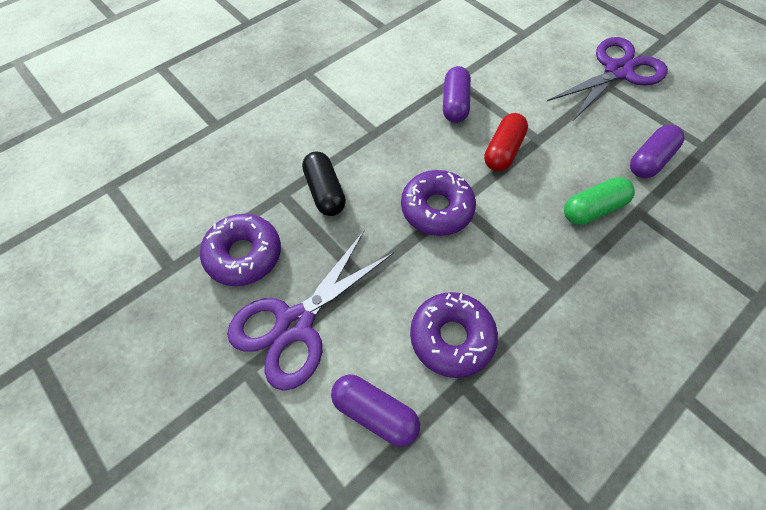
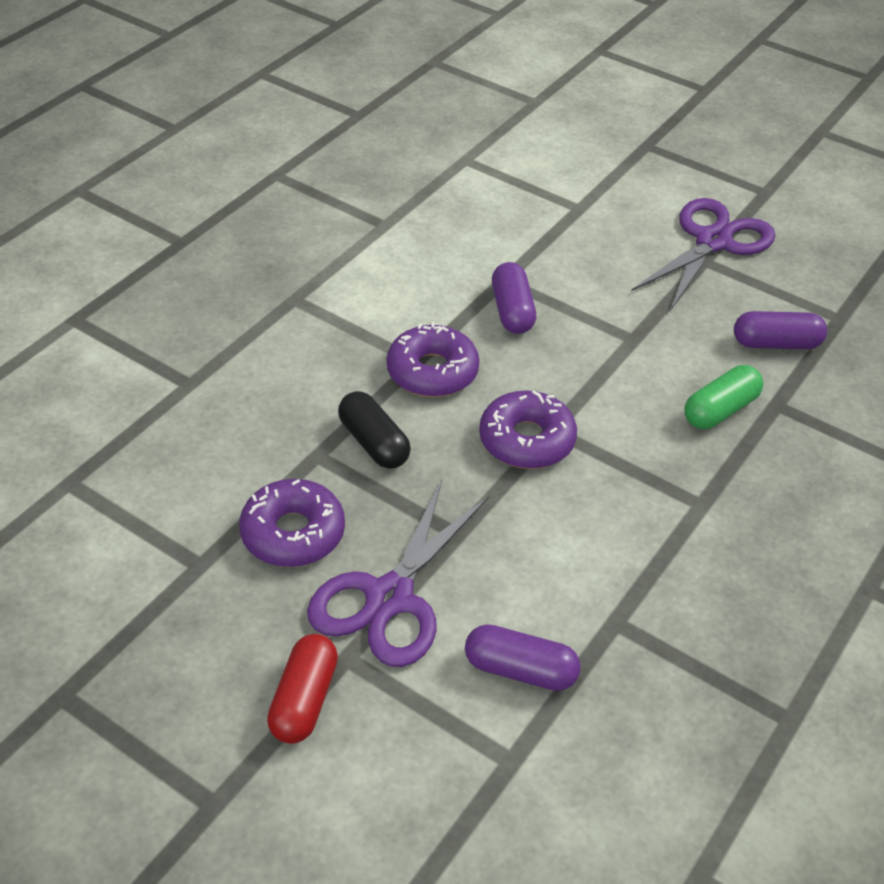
camera: 15 degrees left, 15 degrees down
purple donut [410,292,498,378] -> purple donut moved to [386,322,479,397]
red capsule [484,113,528,171] -> red capsule moved to [267,634,338,744]
purple capsule [630,125,685,178] -> purple capsule turned 60 degrees clockwise [734,311,827,349]

